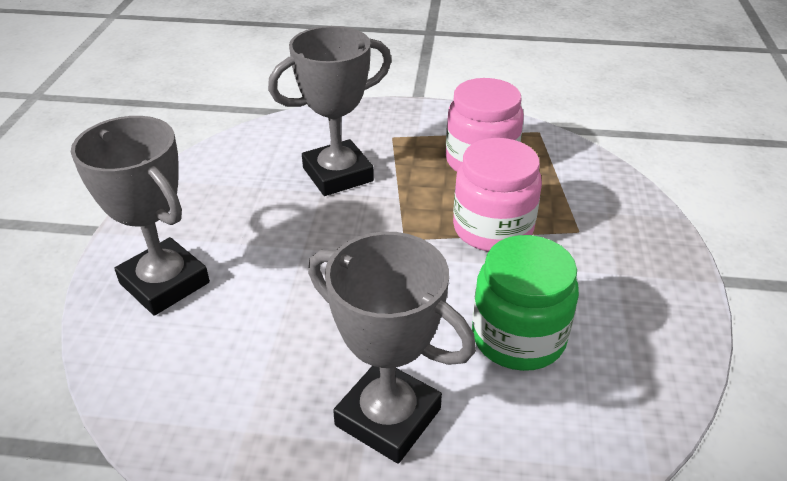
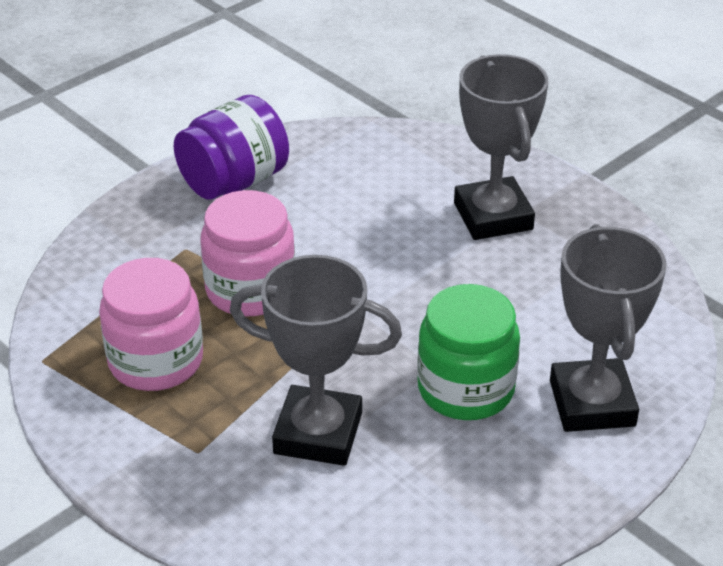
camera: 140 degrees left, 0 degrees up
green jar [472,235,579,371] -> green jar moved to [417,284,520,420]
none -> purple jar [173,95,289,200]

